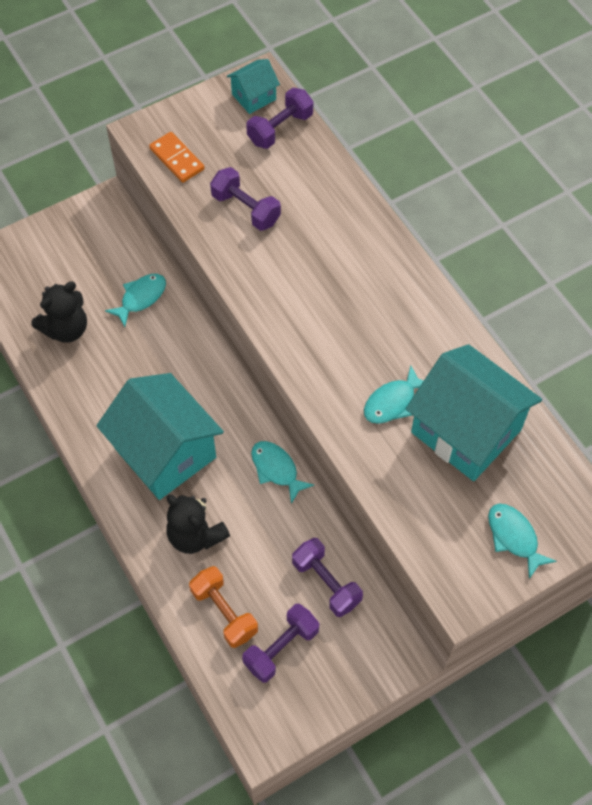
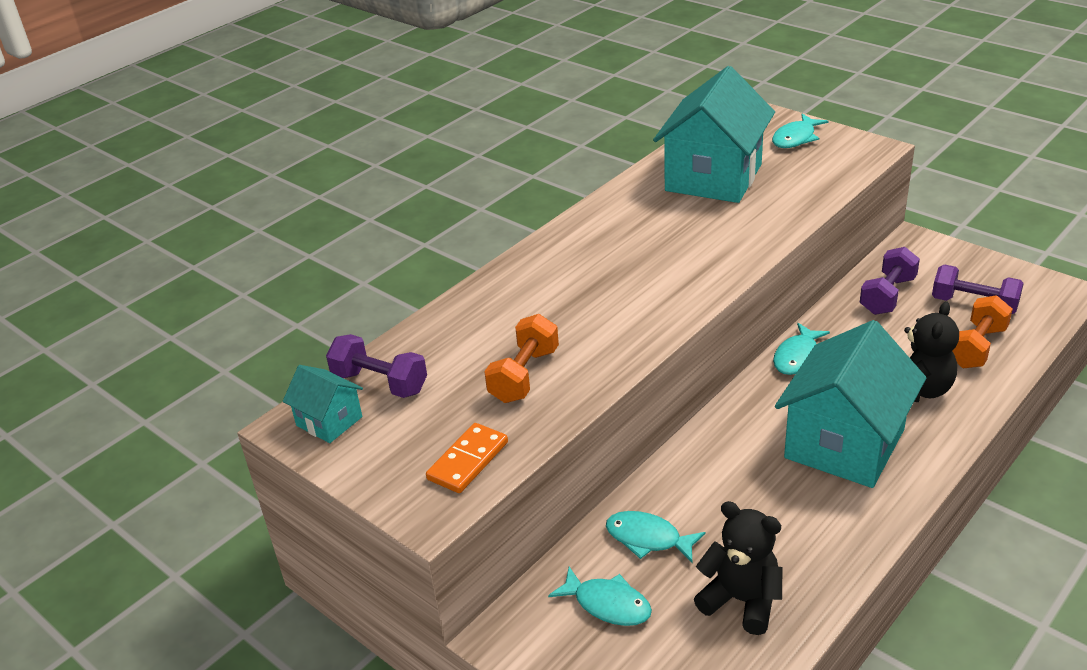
camera: 105 degrees left, 25 degrees down
purple dumbbell [210,167,281,231] -> orange dumbbell [484,314,559,403]
turquoise fish [364,366,423,424] -> turquoise fish moved to [548,567,652,626]

